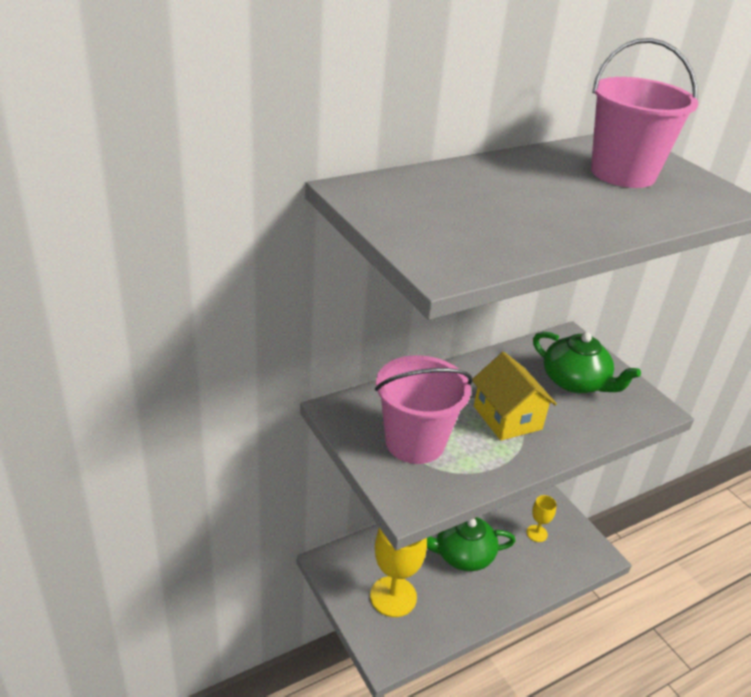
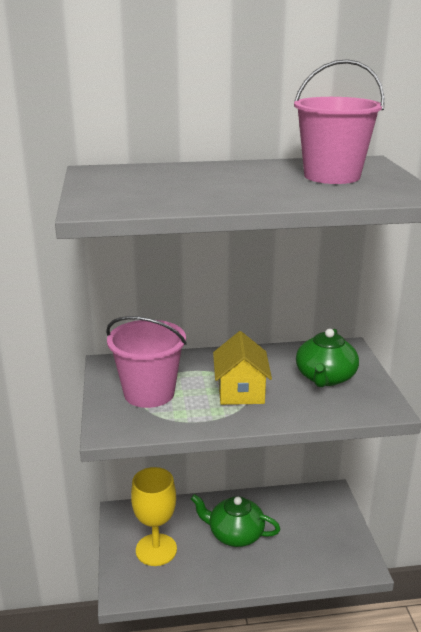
camera: 25 degrees right, 10 degrees down
yellow goblet [526,495,557,542] -> none
green teapot [533,332,641,393] -> green teapot turned 45 degrees clockwise [296,329,359,387]

